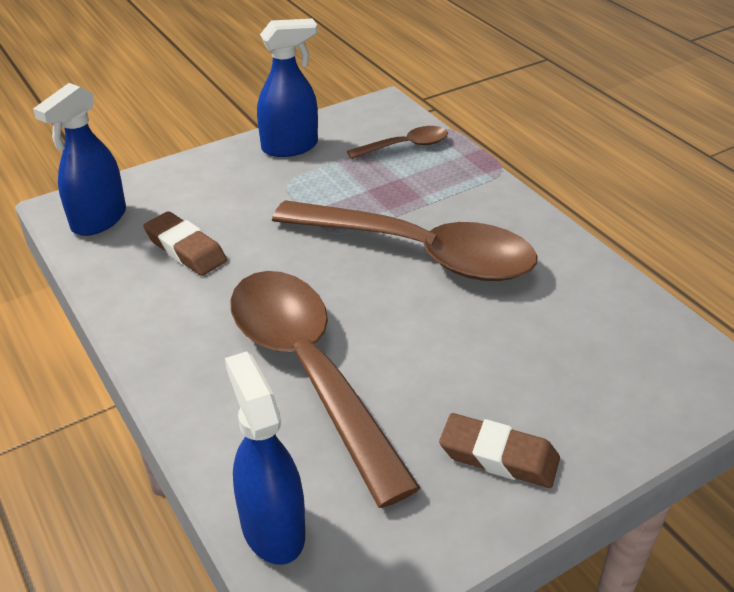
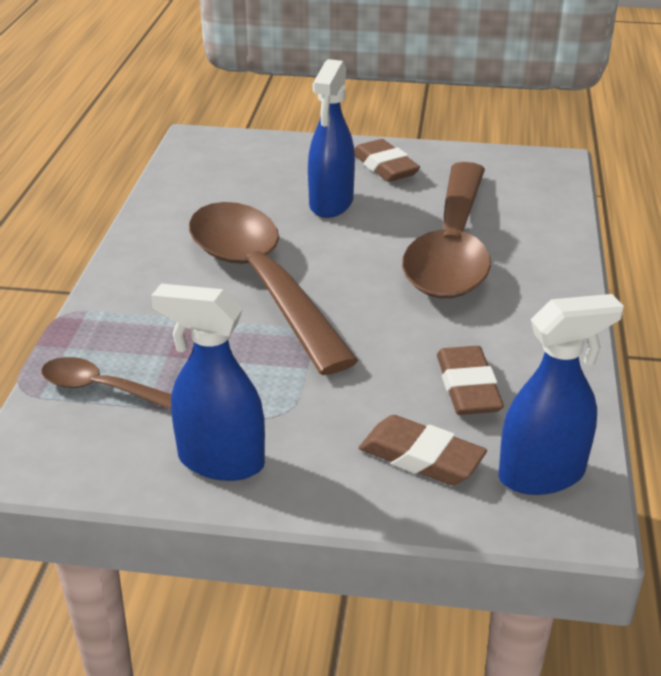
camera: 140 degrees left, 5 degrees down
blue spray bottle [225,351,305,565] -> blue spray bottle moved to [308,59,355,218]
none -> brown eraser [359,415,487,485]

